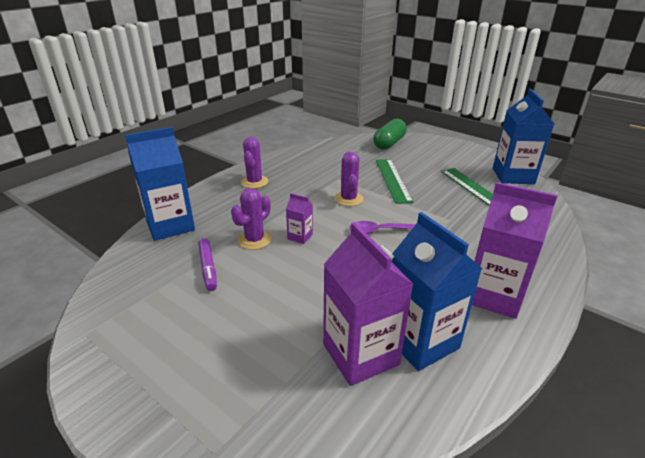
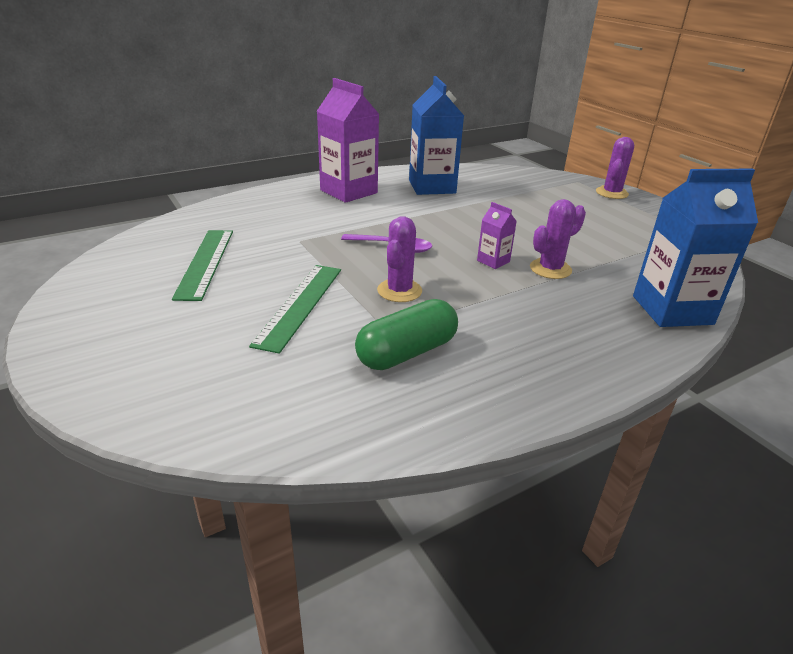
camera: 160 degrees left, 0 degrees up
purple marker [198,238,217,291] -> none
purple cactus [241,137,268,189] -> purple cactus moved to [596,137,634,199]
purple carton [323,222,413,386] -> none
green capsule [373,118,407,150] -> green capsule moved to [355,299,458,370]
blue carton [493,89,554,184] -> none

